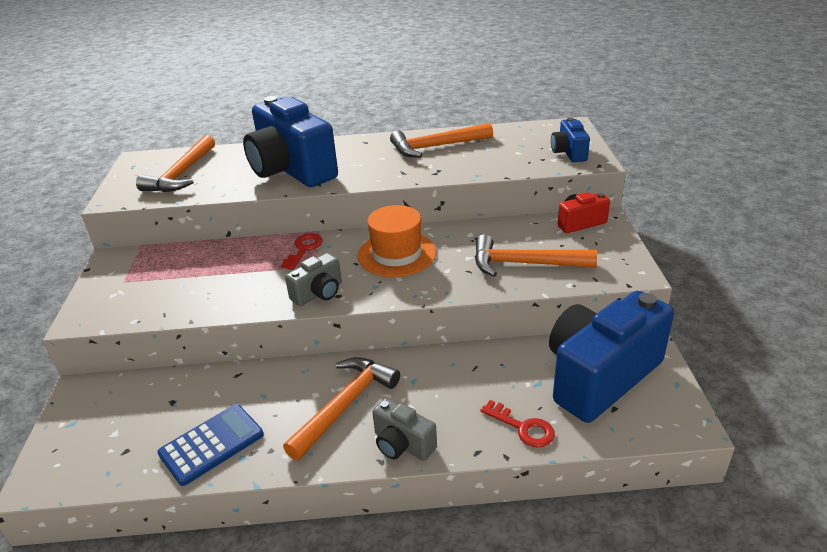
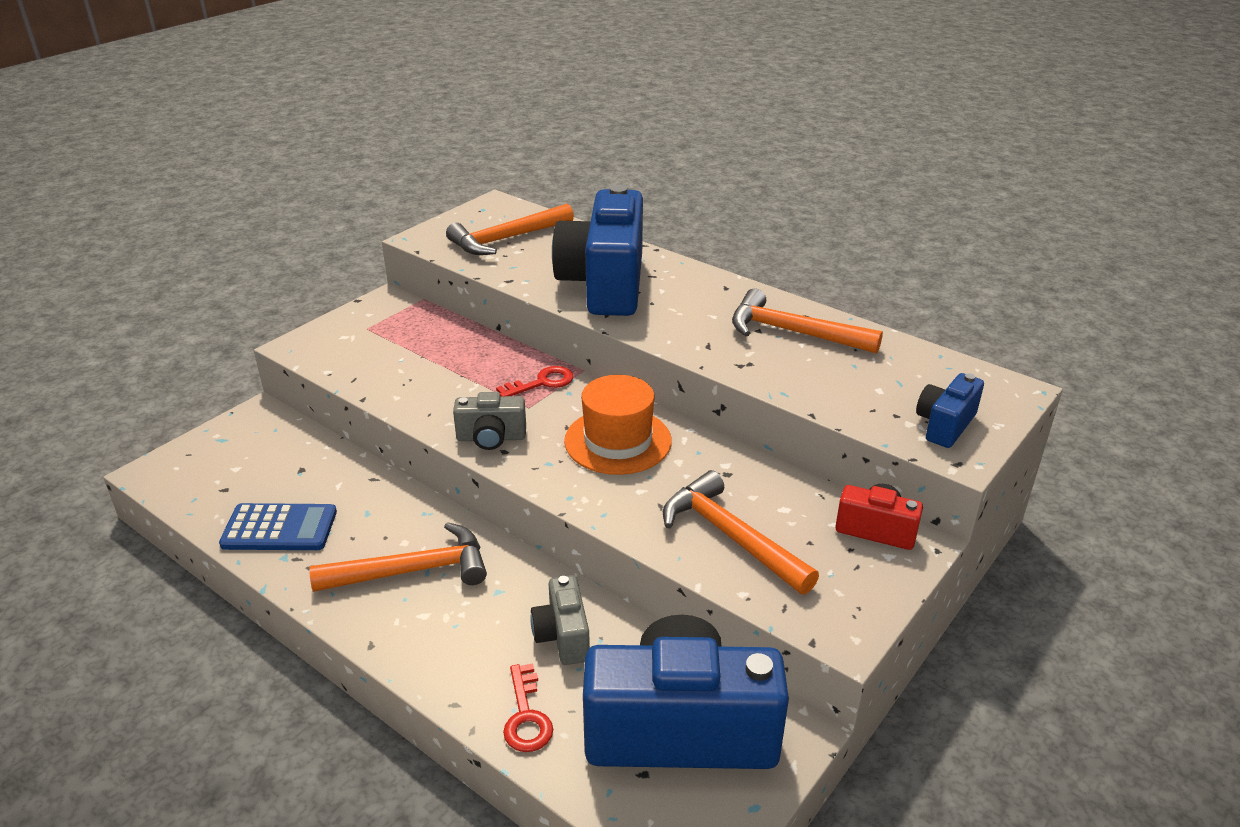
camera: 40 degrees right, 0 degrees up
grey camera [372,398,437,461] -> grey camera moved to [530,575,590,665]

